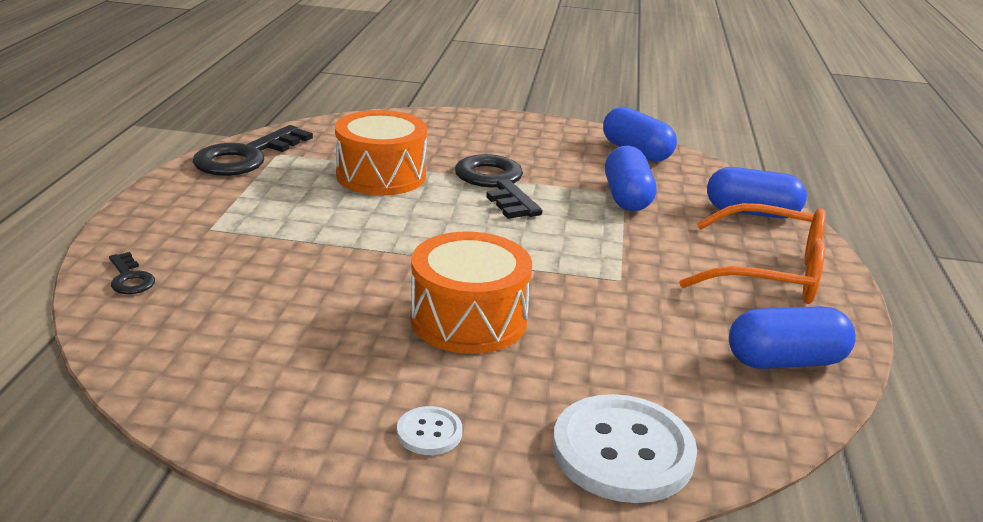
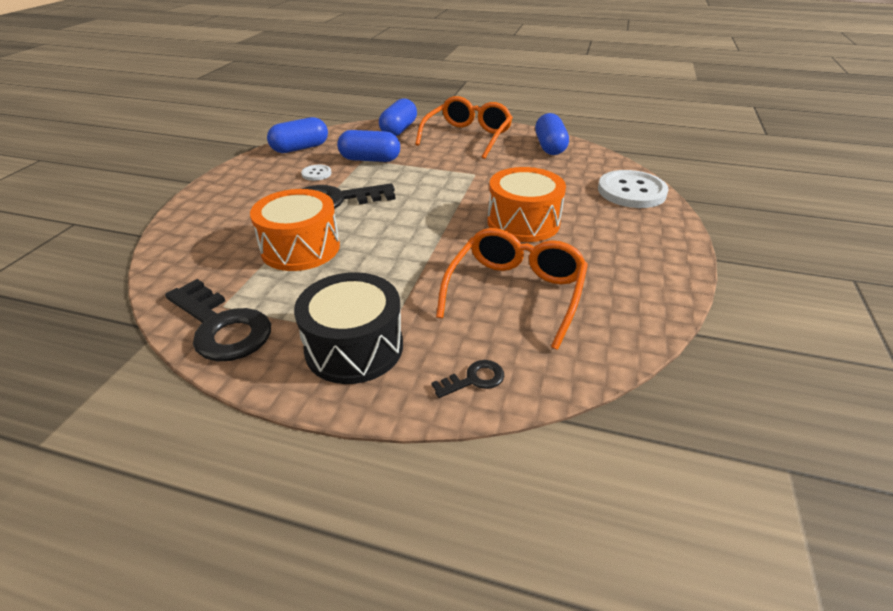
camera: 80 degrees left, 10 degrees up
white button [397,406,462,455] -> white button moved to [301,165,331,181]
none -> black drum [294,272,403,384]
none -> orange glasses [436,228,588,350]

